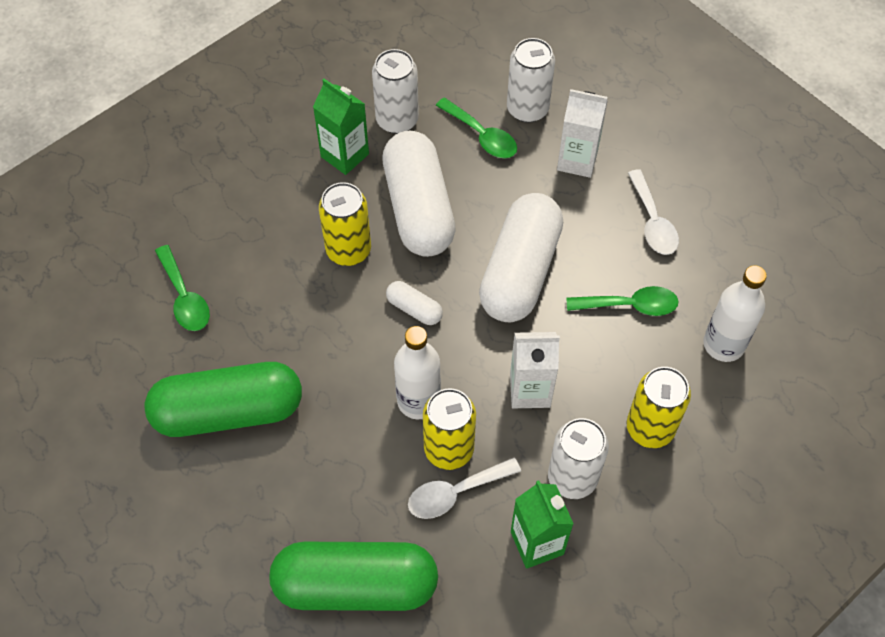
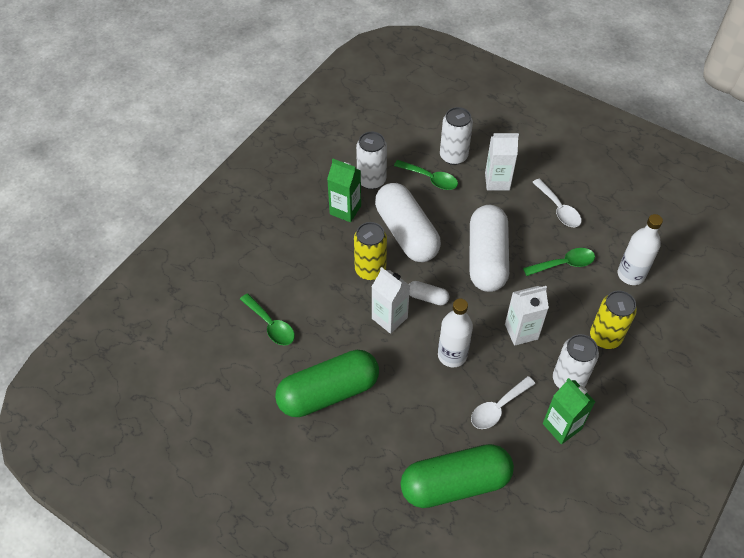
camera: 15 degrees left, 5 degrees down
yellow can [423,388,476,470] -> none
none -> white carton [372,267,410,334]

